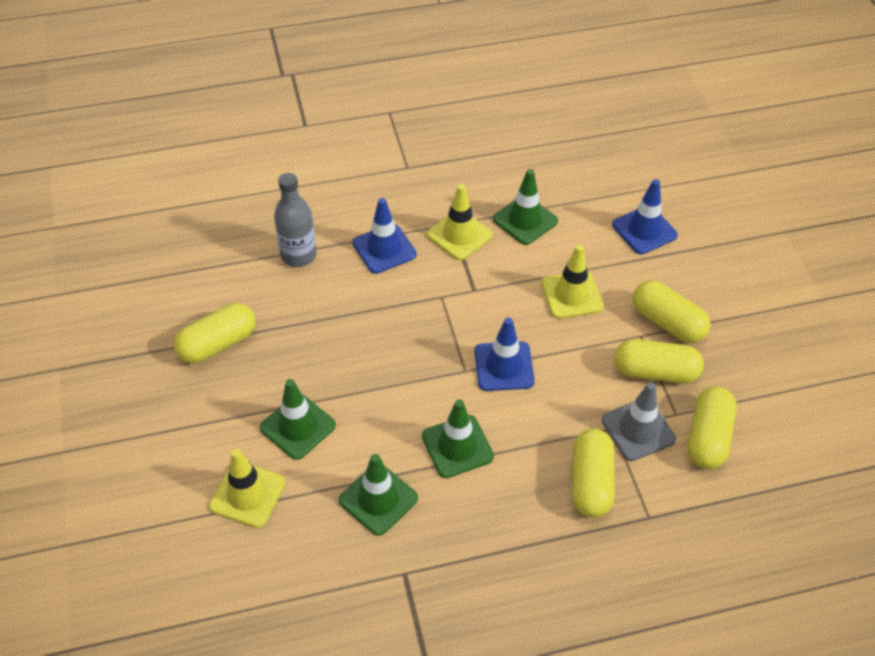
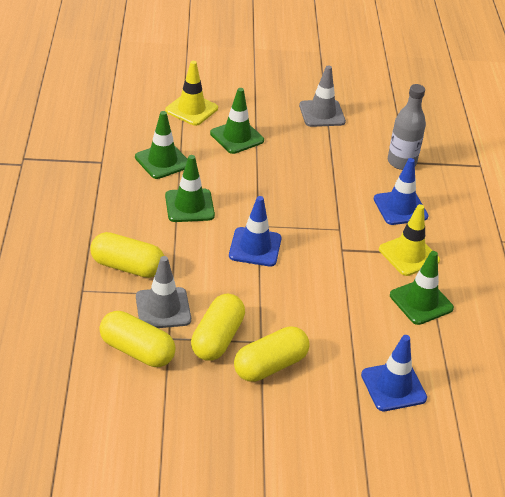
camera: 100 degrees right, 10 degrees down
yellow capsule [174,303,256,363] -> grey traffic cone [299,65,346,127]
yellow traffic cone [541,245,603,319] -> none

